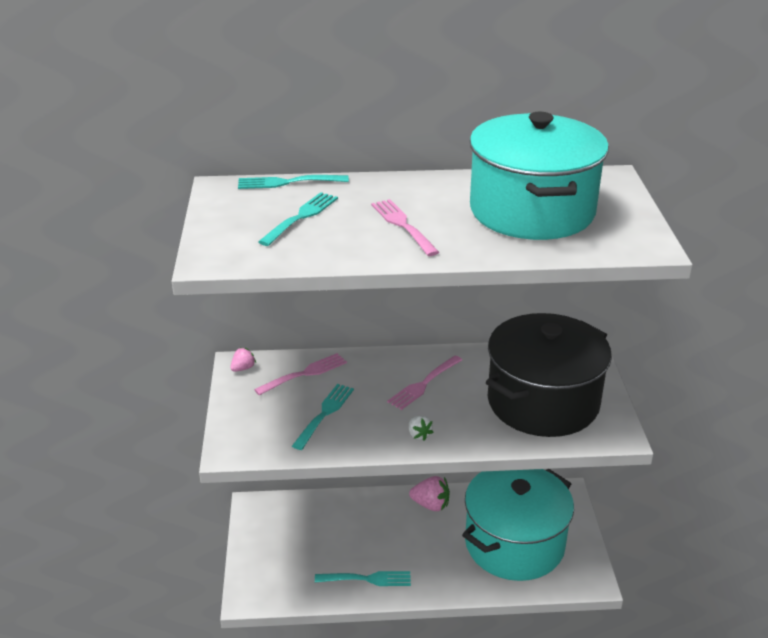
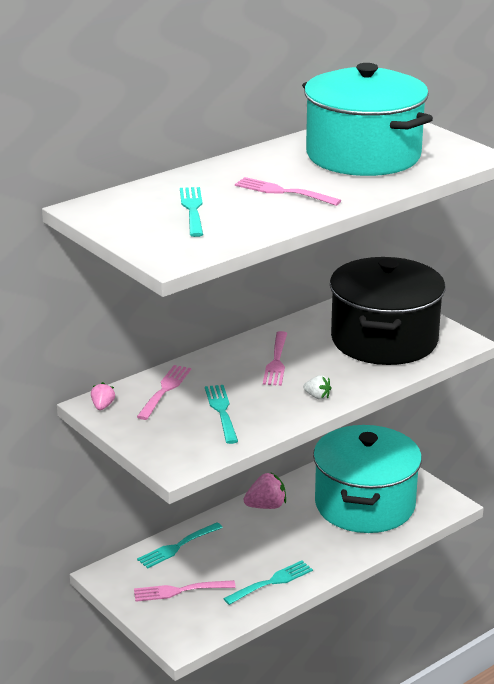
camera: 35 degrees left, 5 degrees down
turquoise fork [238,175,349,189] -> turquoise fork moved to [137,522,223,569]
none -> pink fork [134,580,236,602]

